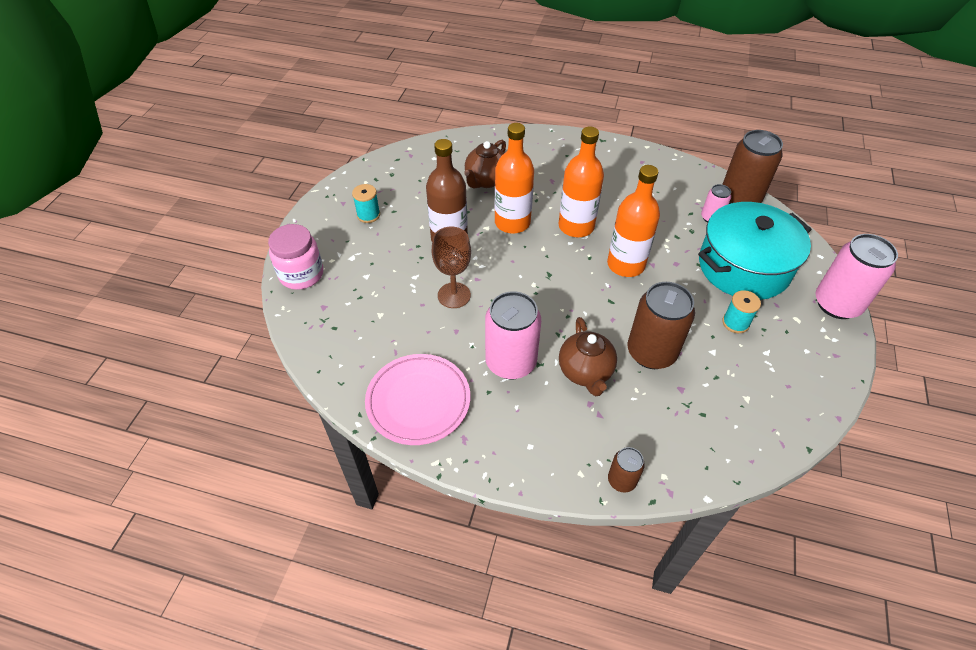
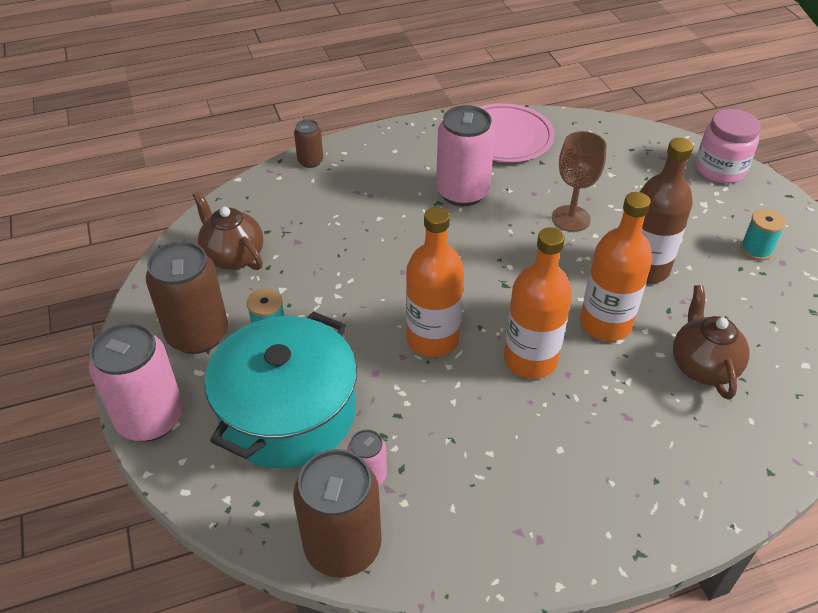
camera: 145 degrees right, 5 degrees down
brown teapot [559,317,617,396] -> brown teapot moved to [193,191,263,270]
brown can [628,282,695,369] -> brown can moved to [146,241,228,354]

